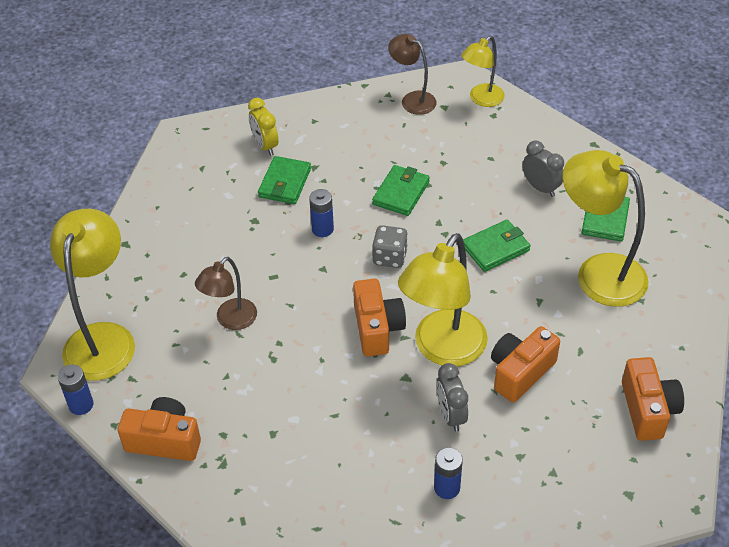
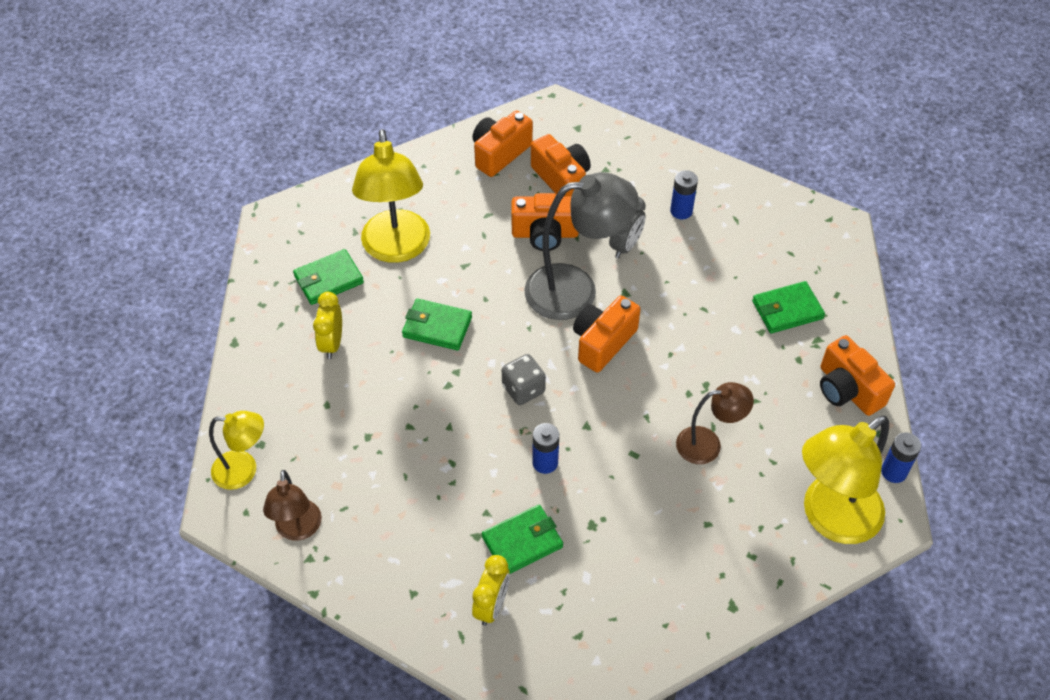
camera: 135 degrees left, 5 degrees up
green wallet [372,165,430,216] -> green wallet moved to [752,281,825,333]
yellow lamp [398,233,488,367] -> grey lamp [524,172,639,320]
grey clock [522,141,564,197] -> yellow clock [313,292,342,359]
none -> orange camera [531,134,591,196]

